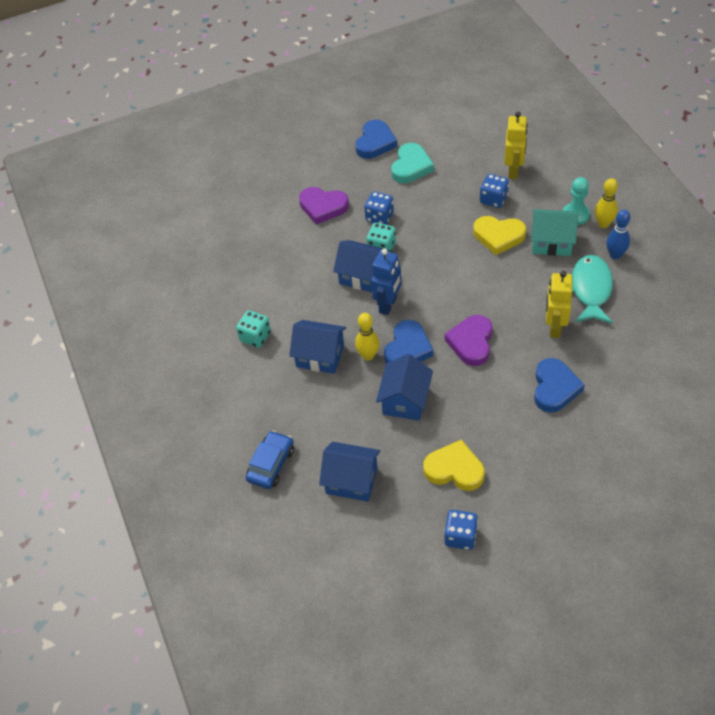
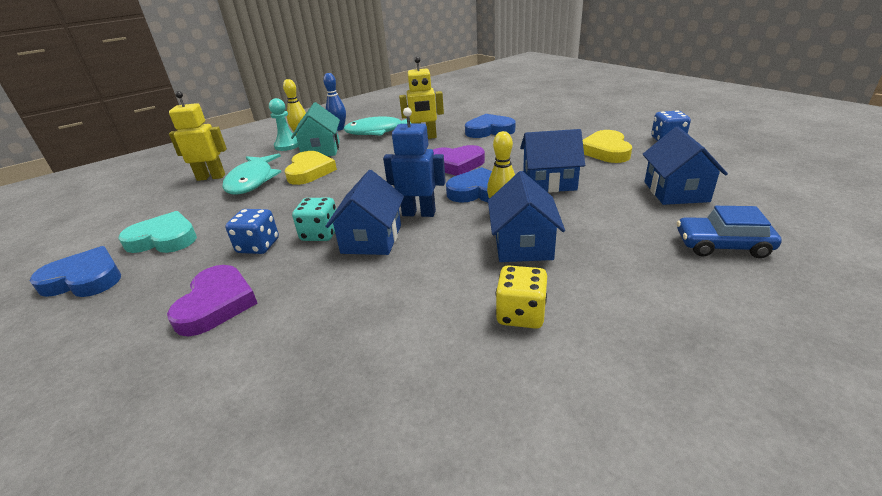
camera: 105 degrees left, 20 degrees down
turquoise dice [236,310,271,348] -> yellow dice [496,265,547,329]
blue dice [480,174,509,208] -> turquoise fish [222,153,281,195]

